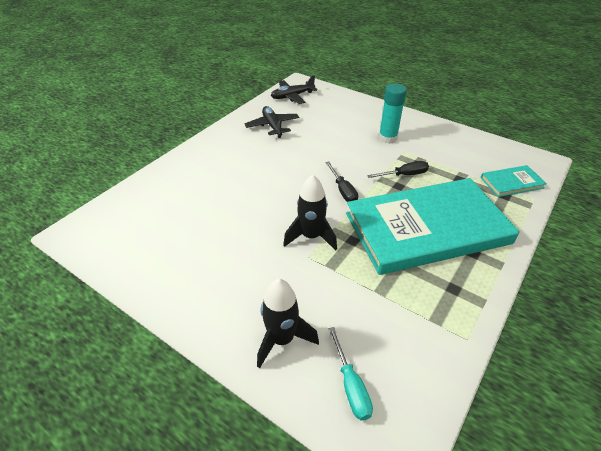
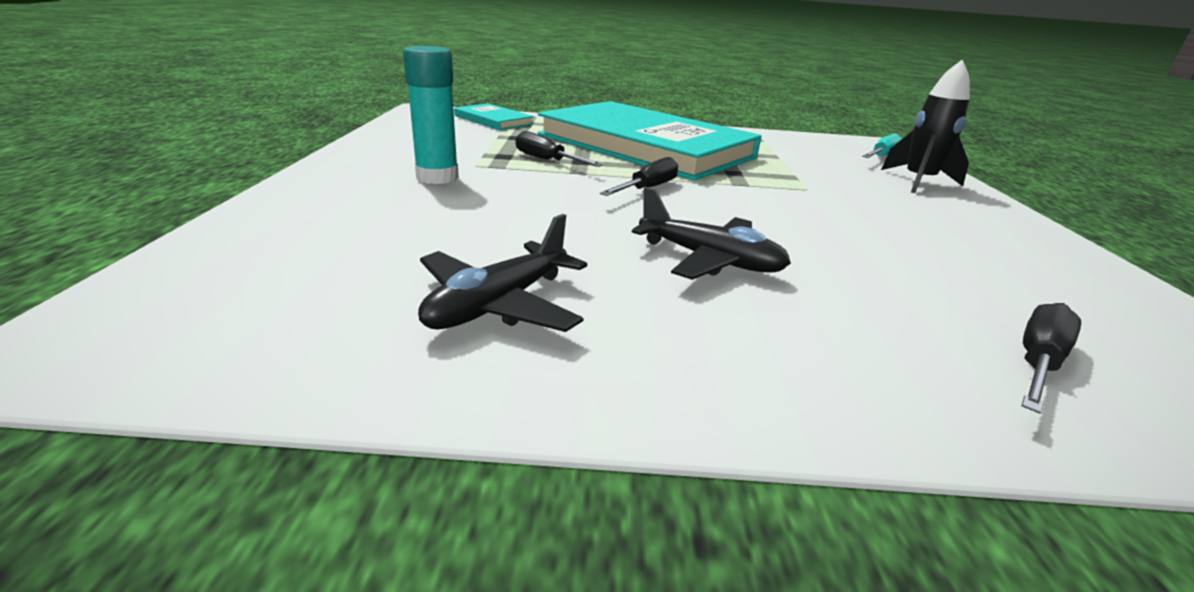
camera: 125 degrees left, 15 degrees down
black plane [271,75,317,104] -> black plane moved to [632,187,791,280]
black rocket [283,175,337,251] -> none
none -> black screwdriver [1021,303,1081,414]

